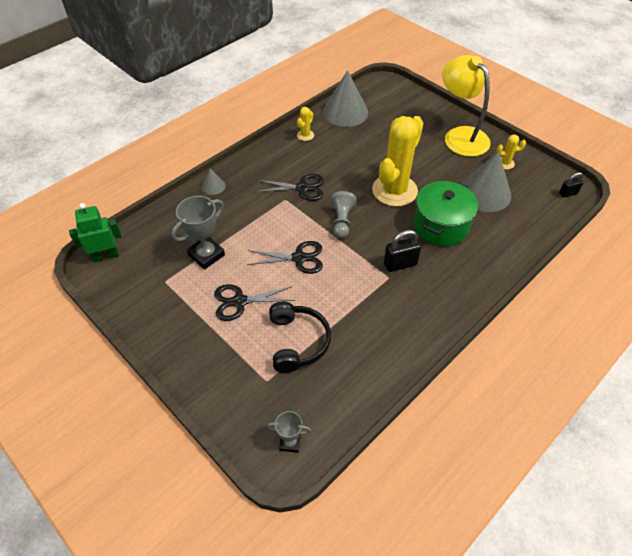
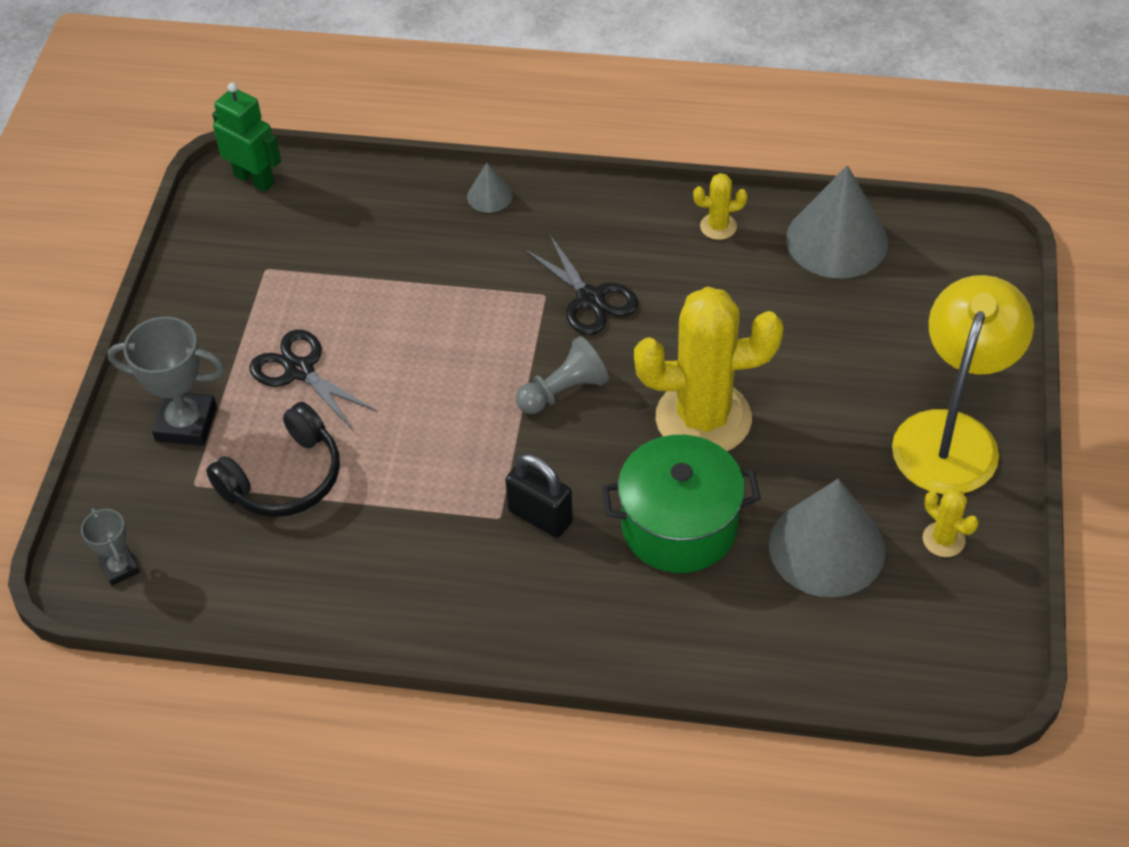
camera: 55 degrees right, 0 degrees up
grey trophy [171,196,225,269] -> grey trophy moved to [108,317,225,446]
black scissors [247,241,323,274] -> none
black padlock [559,172,584,198] -> none

